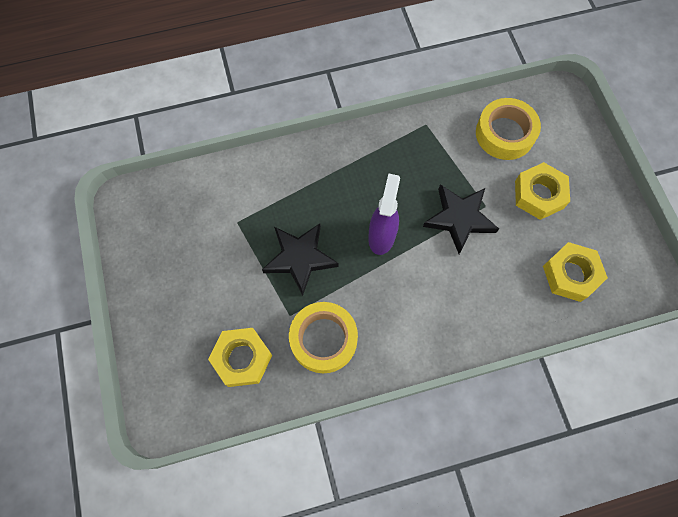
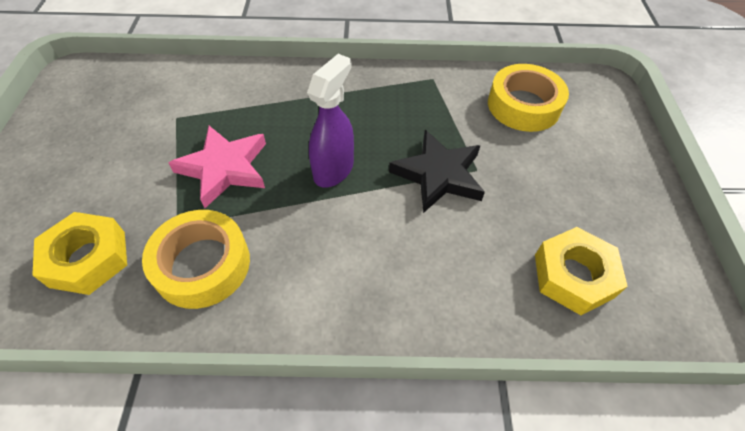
camera: 15 degrees right, 15 degrees down
black star [262,223,338,296] -> pink star [169,126,266,208]
yellow nut [515,162,570,220] -> none

